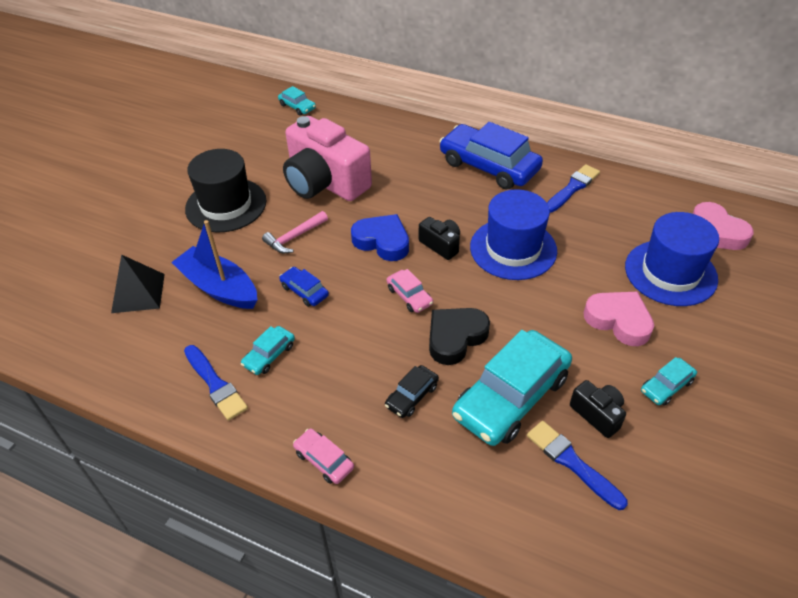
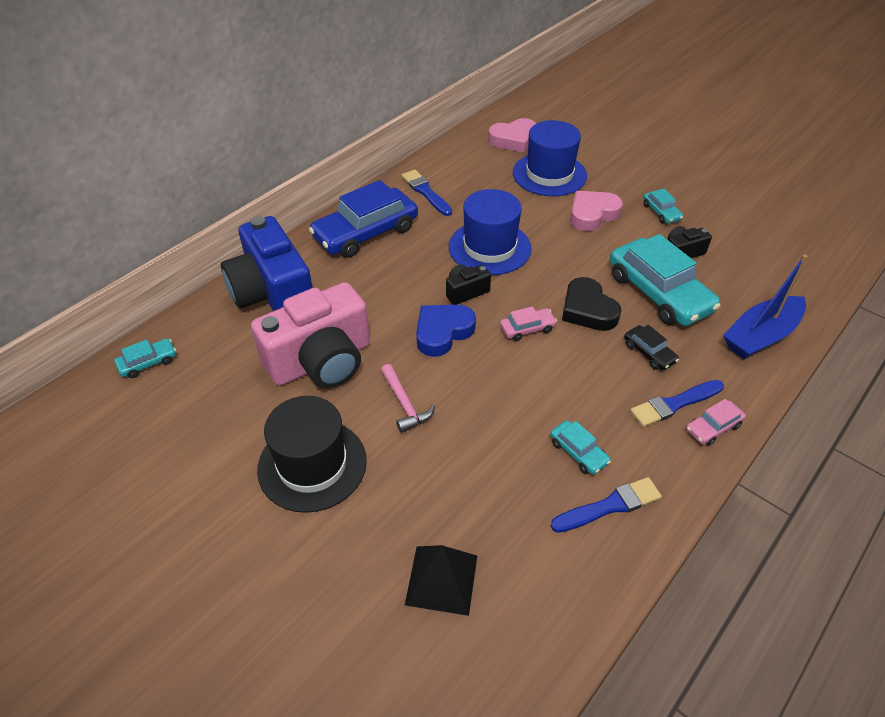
camera: 75 degrees left, 0 degrees up
blue boat [171,220,257,309] -> blue boat moved to [723,255,808,359]
blue car [279,267,329,307] -> none
blue brush [527,421,628,510] -> blue brush moved to [630,380,724,427]
none -> blue camera [221,216,313,311]

